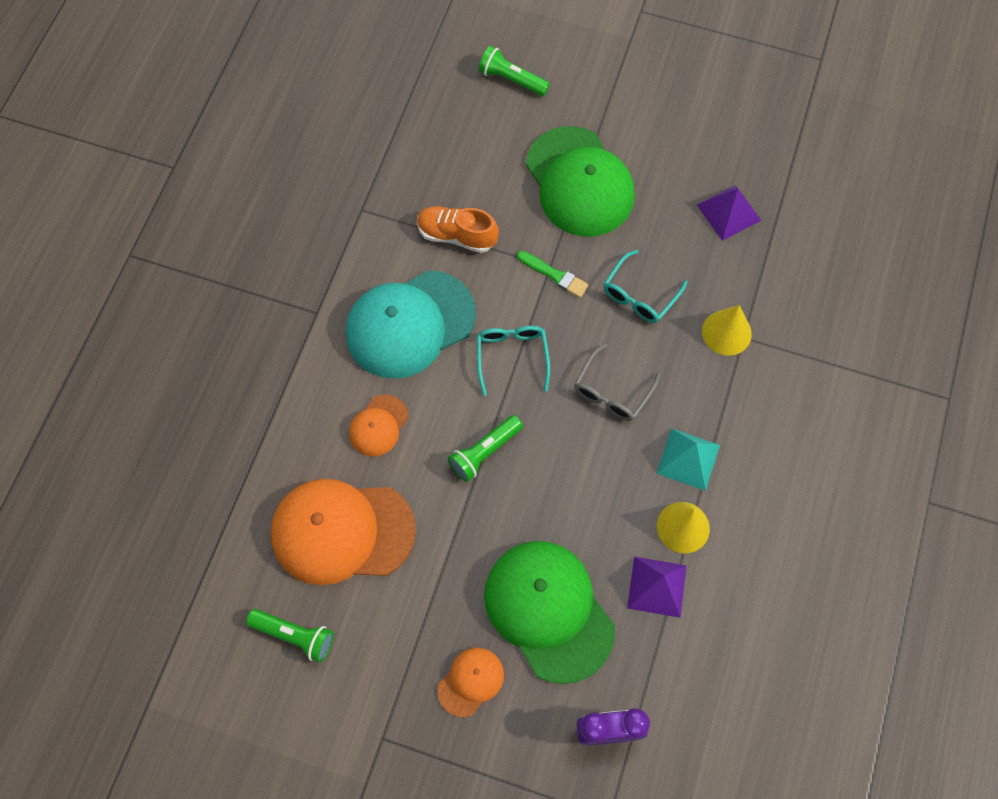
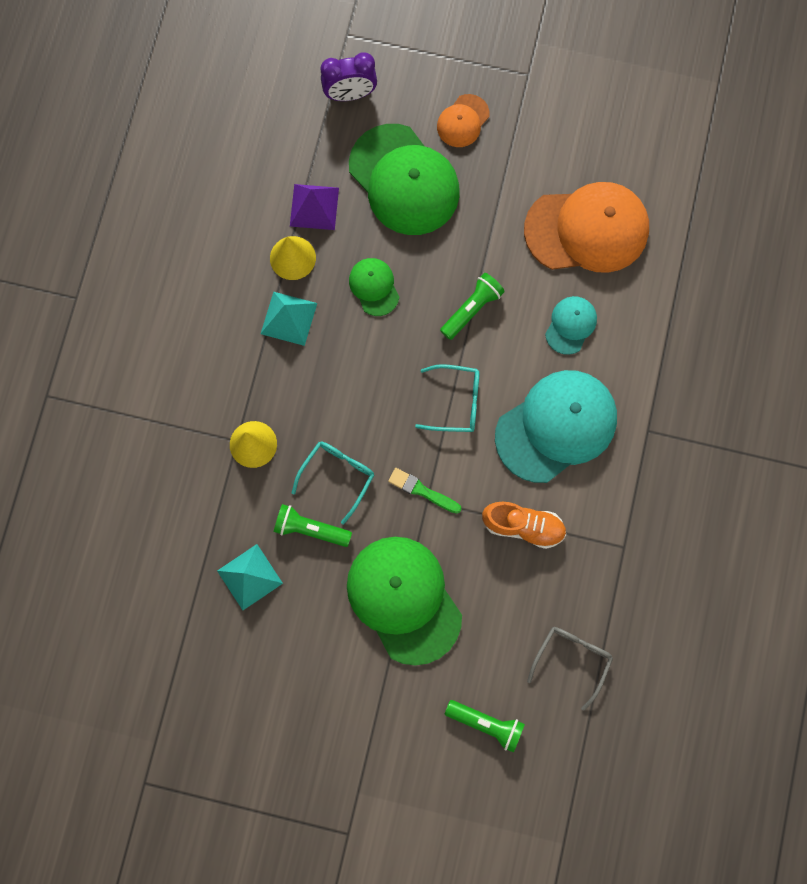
camera: 175 degrees right, 10 degrees up
green flashlight [246,609,334,663] -> green flashlight moved to [274,504,352,547]
orange cap [349,395,408,456] -> turquoise cap [545,296,597,355]
turquoise glasses [477,326,550,396] -> turquoise glasses turned 75 degrees counterclockwise [415,364,479,432]
grey glasses [574,344,660,421] -> grey glasses moved to [527,627,613,711]
purple pyramid [697,185,762,241] -> turquoise pyramid [217,544,283,610]
none -> green cap [349,258,399,316]

